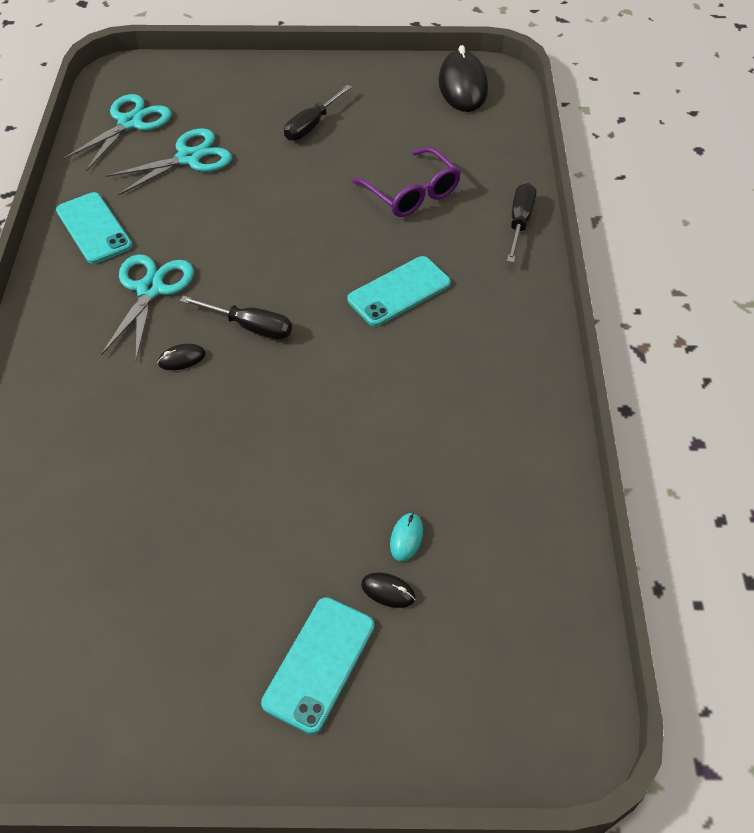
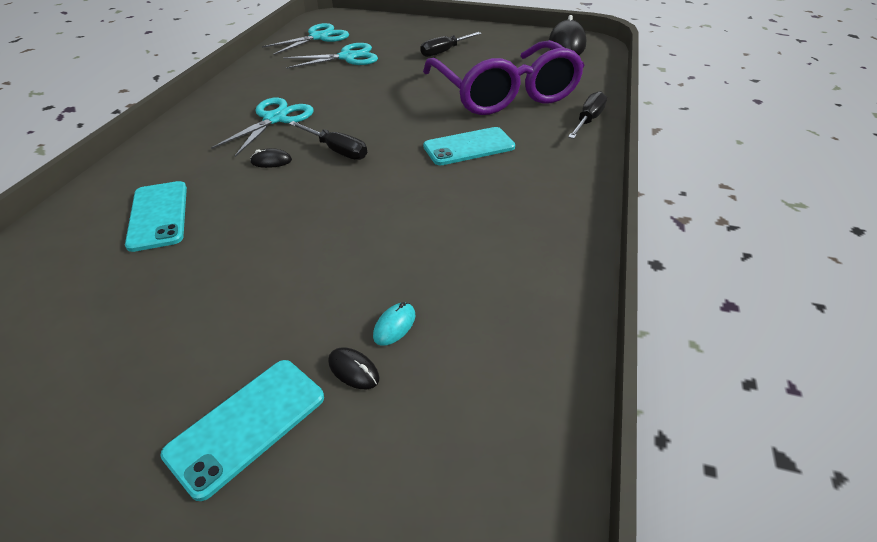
camera: 15 degrees right, 10 degrees down
turquoise phone [56,192,132,264] -> turquoise phone moved to [125,181,187,252]
purple glasses [352,147,461,217] -> purple glasses [423,40,585,115], size x1.87

